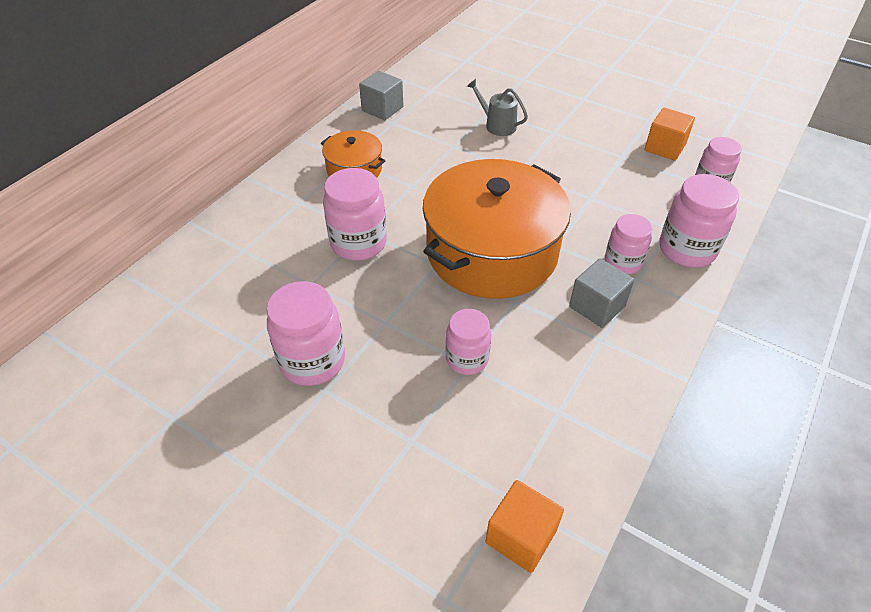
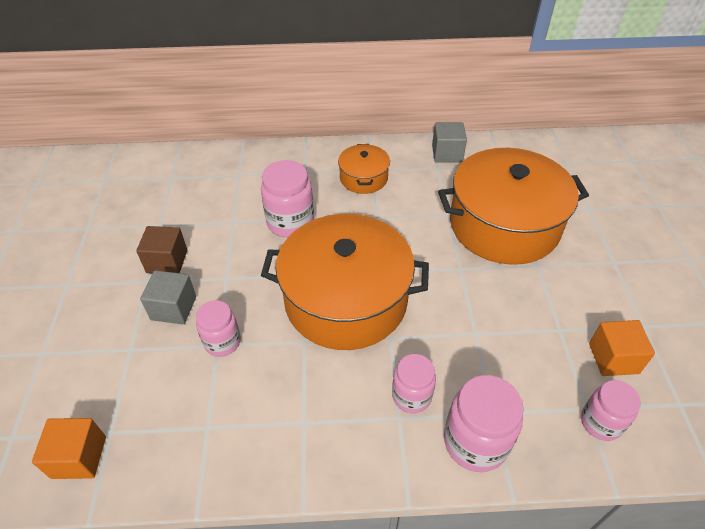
camera: 55 degrees right, 0 degrees up
pink jar [267,281,345,386] -> brown cube [136,226,187,273]
grey watering can [467,79,528,136] -> orange pot [438,148,589,265]
grey cube [569,258,634,328] -> grey cube moved to [140,270,196,324]

